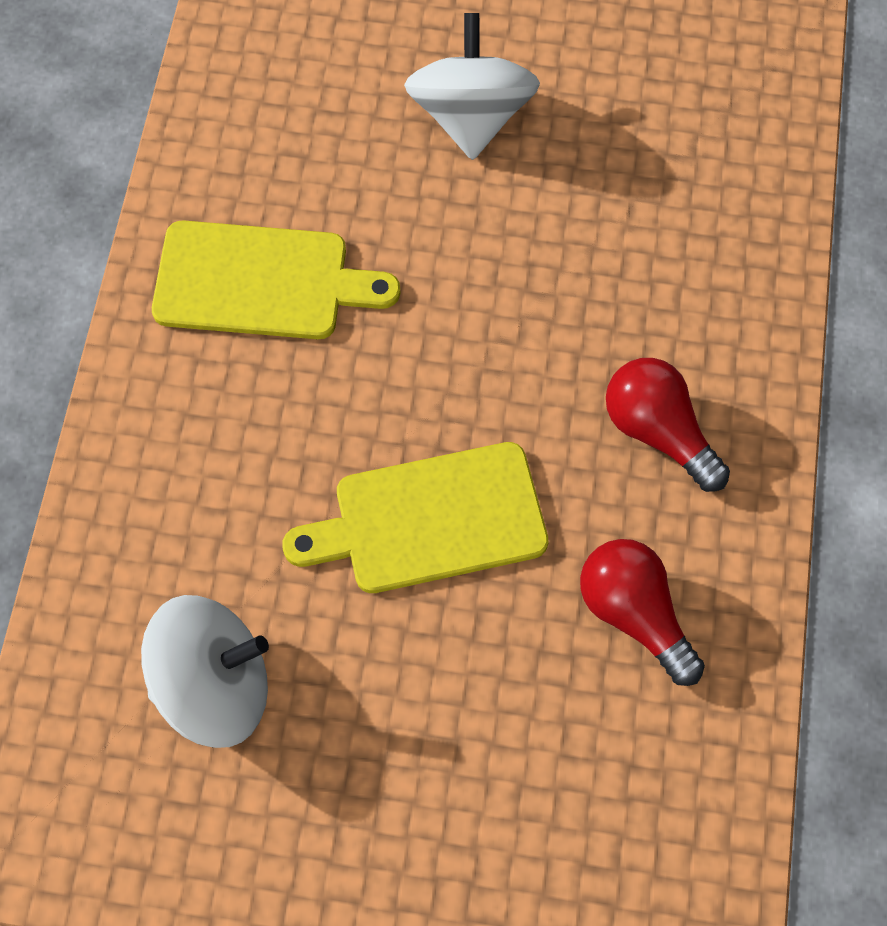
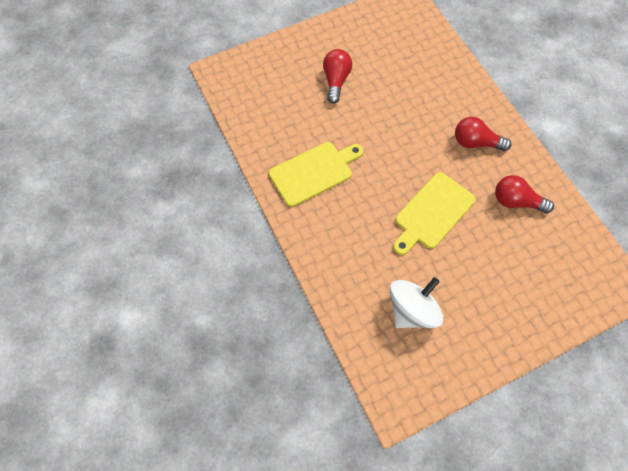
camera: 35 degrees left, 0 degrees up
white spinning top [404,13,540,160] -> red light bulb [323,49,352,104]

